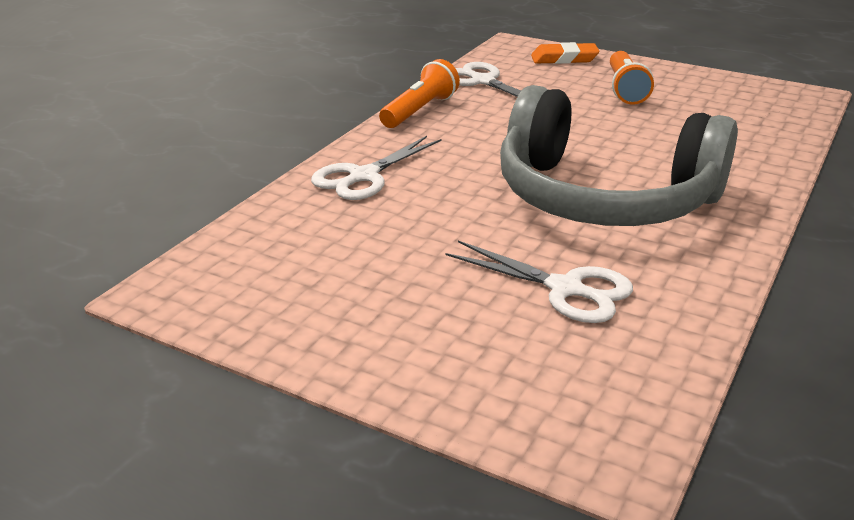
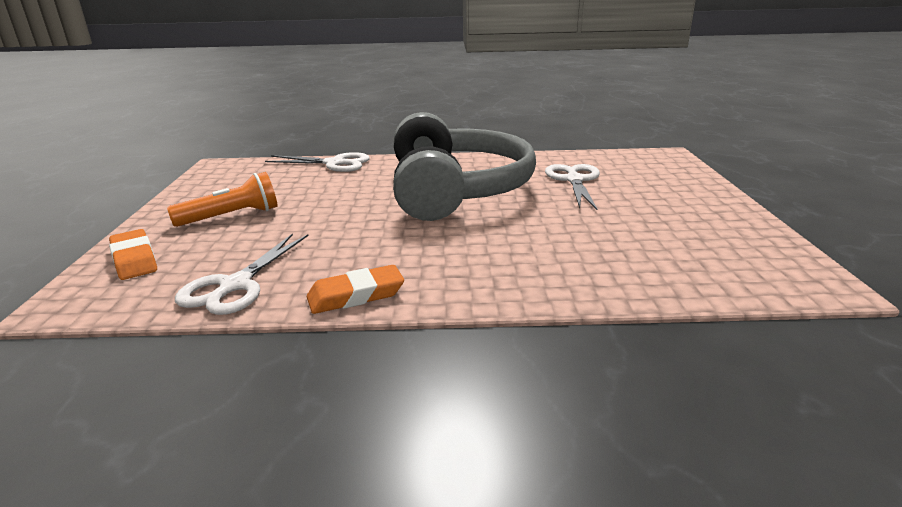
camera: 120 degrees left, 5 degrees down
white scissors [311,136,442,200] -> white scissors moved to [265,152,370,172]
orange flashlight [379,59,460,128] -> orange eraser [307,265,404,314]

